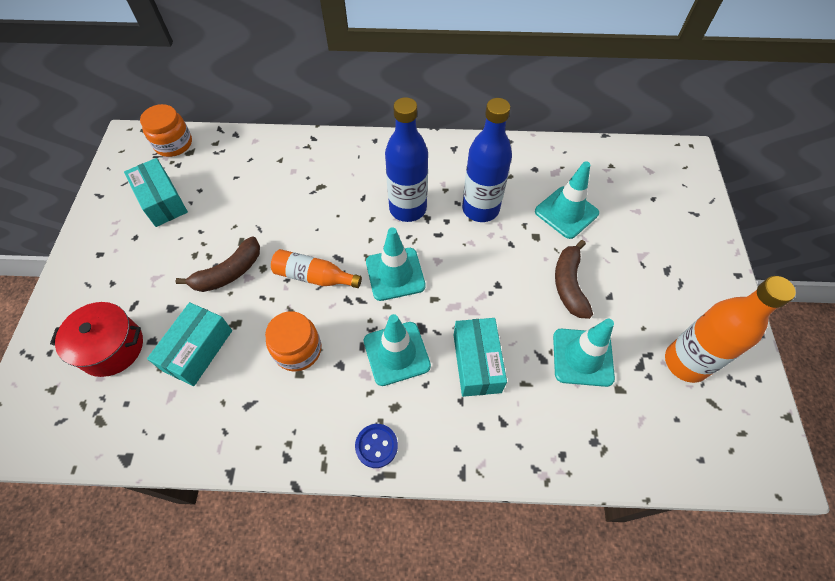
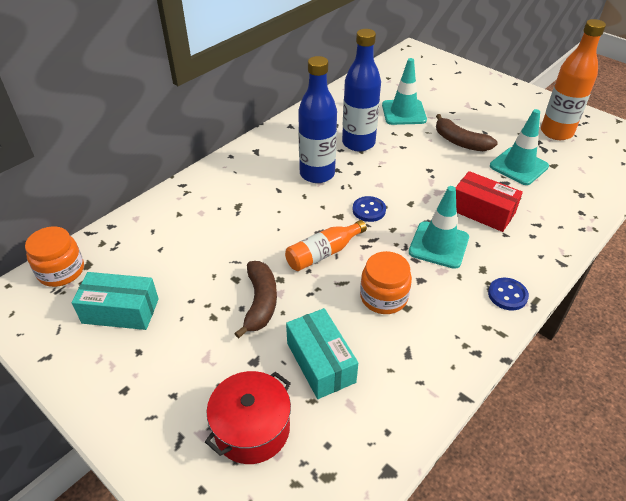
camera: 50 degrees left, 15 degrees down
turquoise traffic cone [366,227,426,301] -> blue button [353,196,386,222]
turquoise box [454,318,507,397] -> red box [455,171,523,232]

